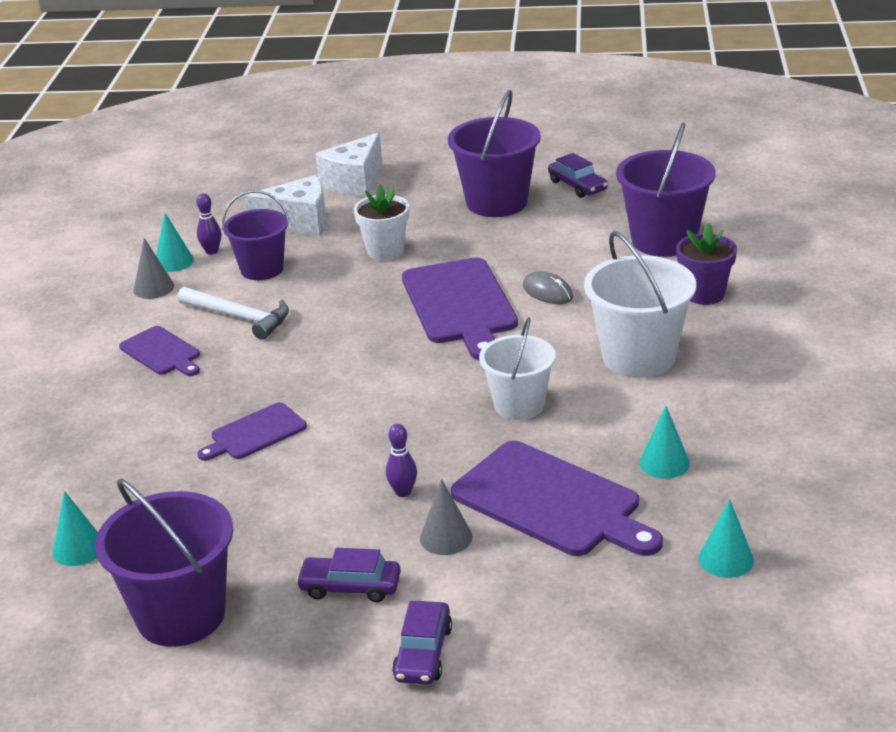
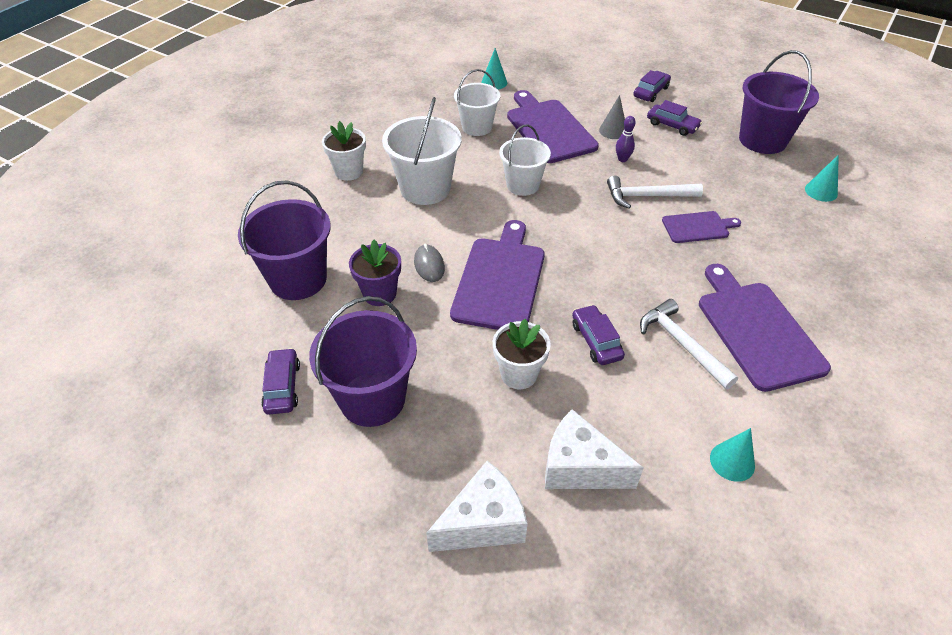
camera: 155 degrees left, 15 degrees up
purple cutting board [119,326,200,376] -> purple cutting board [699,264,831,392], size x1.84
grey cone [133,238,174,299] -> none
purple bowling pin [196,193,221,255] -> none
purple bucket [222,190,289,280] -> none
turquoise cone [639,406,690,479] -> white bucket [454,69,500,136]
purple flower pot [676,223,737,305] -> purple flower pot moved to [349,240,401,306]
none -> white flower pot [322,121,366,181]
none -> purple car [572,305,625,365]
none -> white hammer [607,175,703,209]

